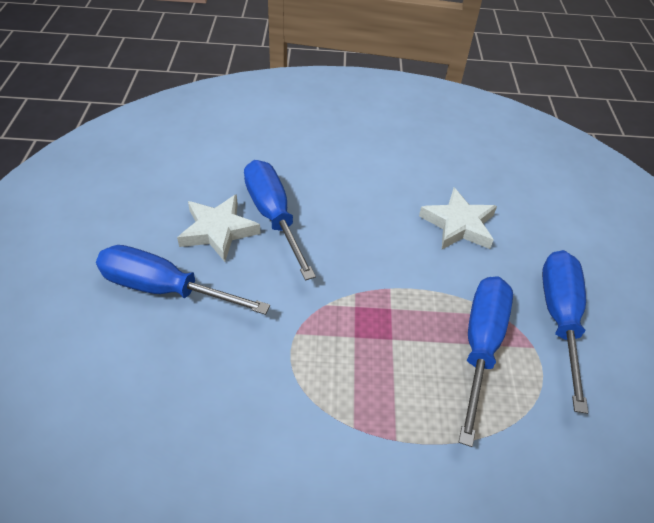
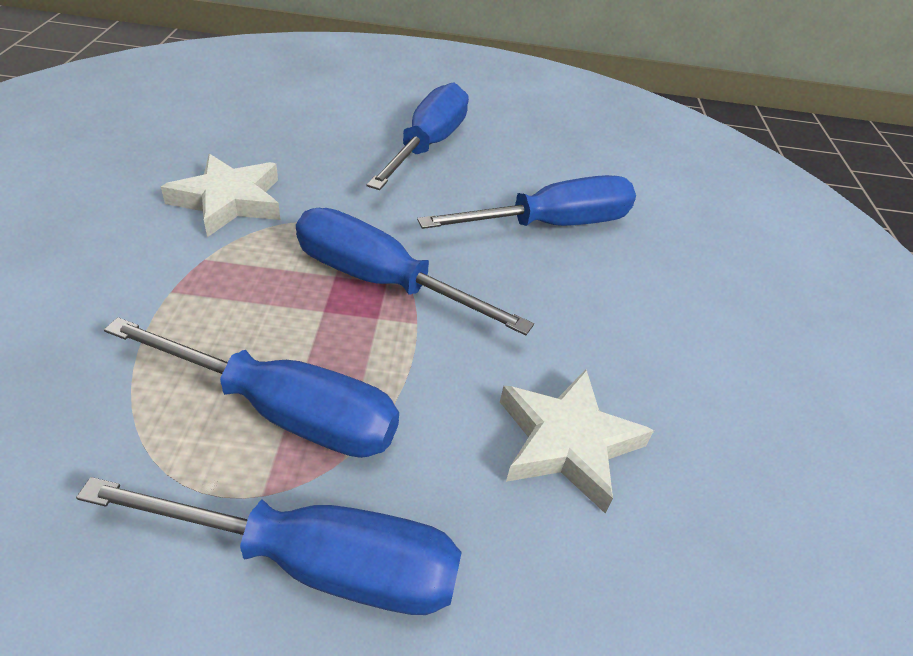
camera: 90 degrees right, 5 degrees down
white star [177,194,261,262] -> white star moved to [161,154,280,237]
none -> blue screwdriver [296,208,534,336]

